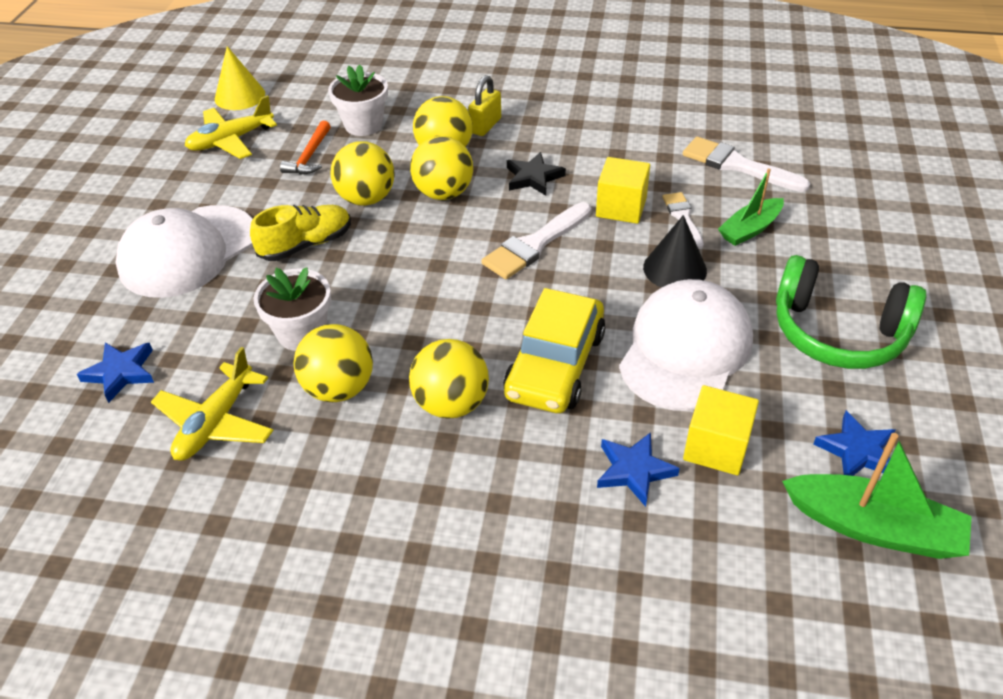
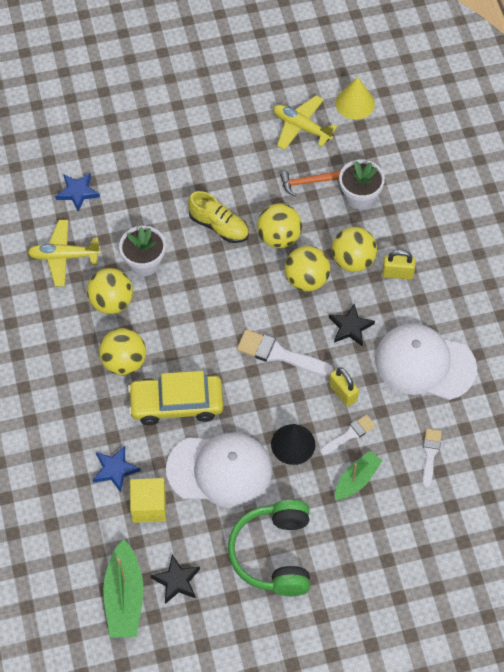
camera: 65 degrees right, 15 degrees up
white cap [115,205,253,298] -> white cap moved to [375,323,477,400]
yellow cube [596,157,650,224] -> yellow padlock [329,367,359,407]
white brush [683,137,810,192] -> white brush [422,428,442,488], size x0.62
green boat [718,168,784,246] -> green boat turned 105 degrees clockwise [335,451,383,500]
blue star [813,411,896,476] -> black star [151,555,200,604]

